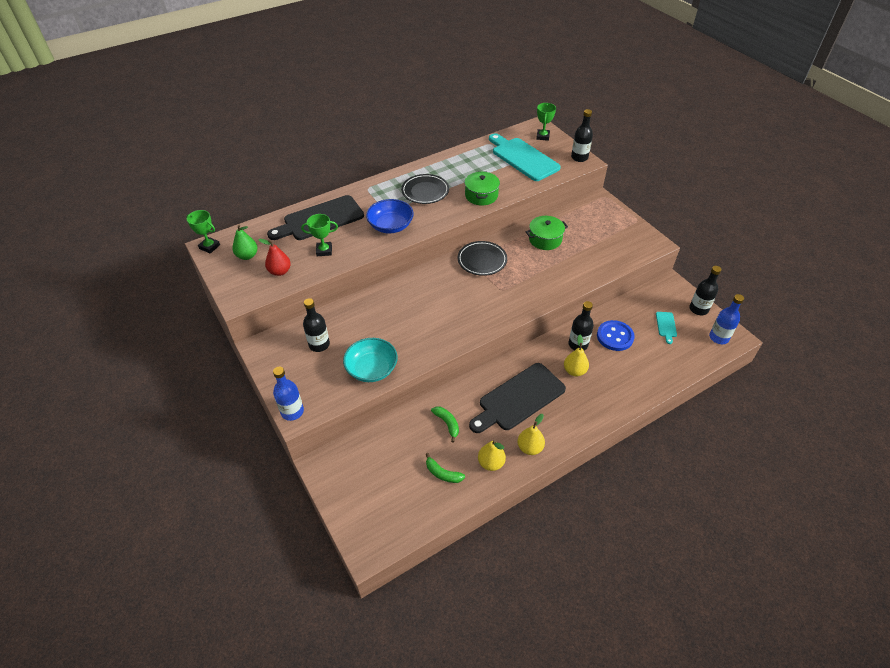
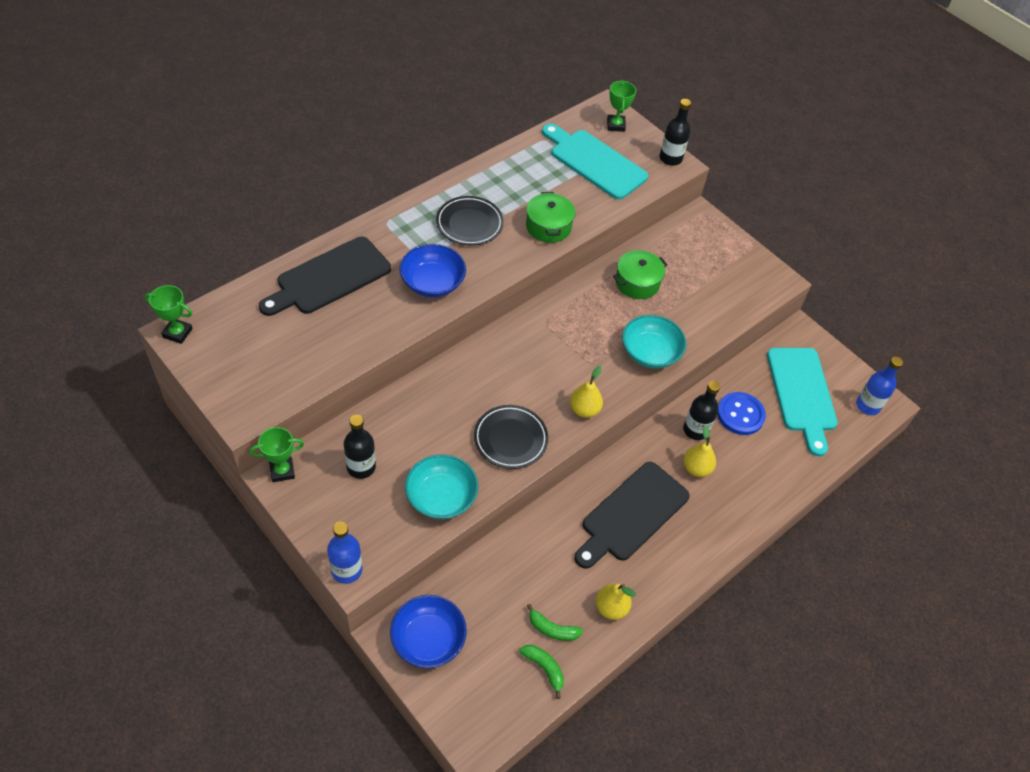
camera: 15 degrees left, 5 degrees up
green pear [232,224,258,260] -> none
red pear [258,239,291,276] -> none
green trophy [301,214,338,256] -> green trophy moved to [250,427,304,482]
green banana [431,407,459,443] -> green banana moved to [519,645,564,699]
black plate [458,241,507,276] -> black plate moved to [474,405,548,469]
yellow pear [517,414,545,455] -> yellow pear moved to [570,366,603,418]
turquoise cutting board [656,312,677,344] -> turquoise cutting board [767,348,838,456], size x2.36
black bottle [689,266,721,315] -> none
none -> blue bowl [390,595,467,668]
none -> turquoise bowl [622,315,687,369]

